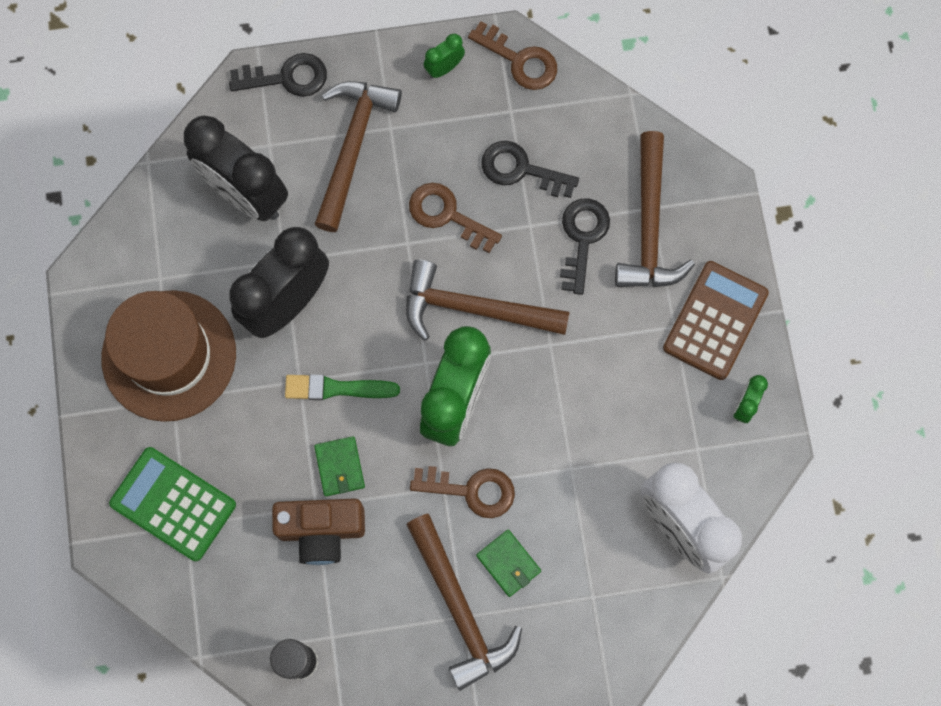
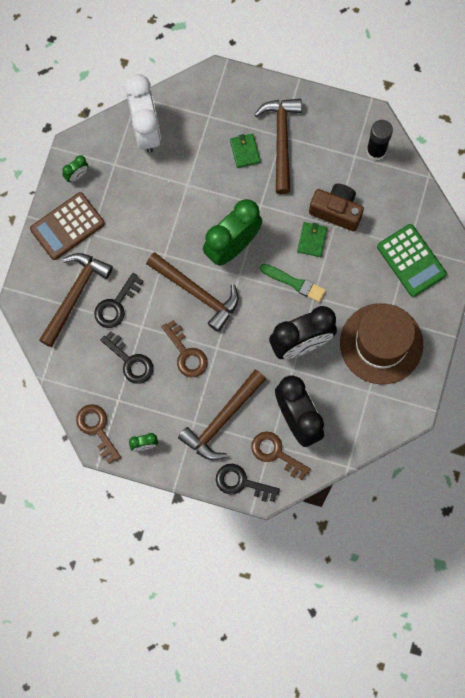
camera: 155 degrees left, 0 degrees up
brown key [410,466,515,518] -> brown key moved to [252,431,311,480]

